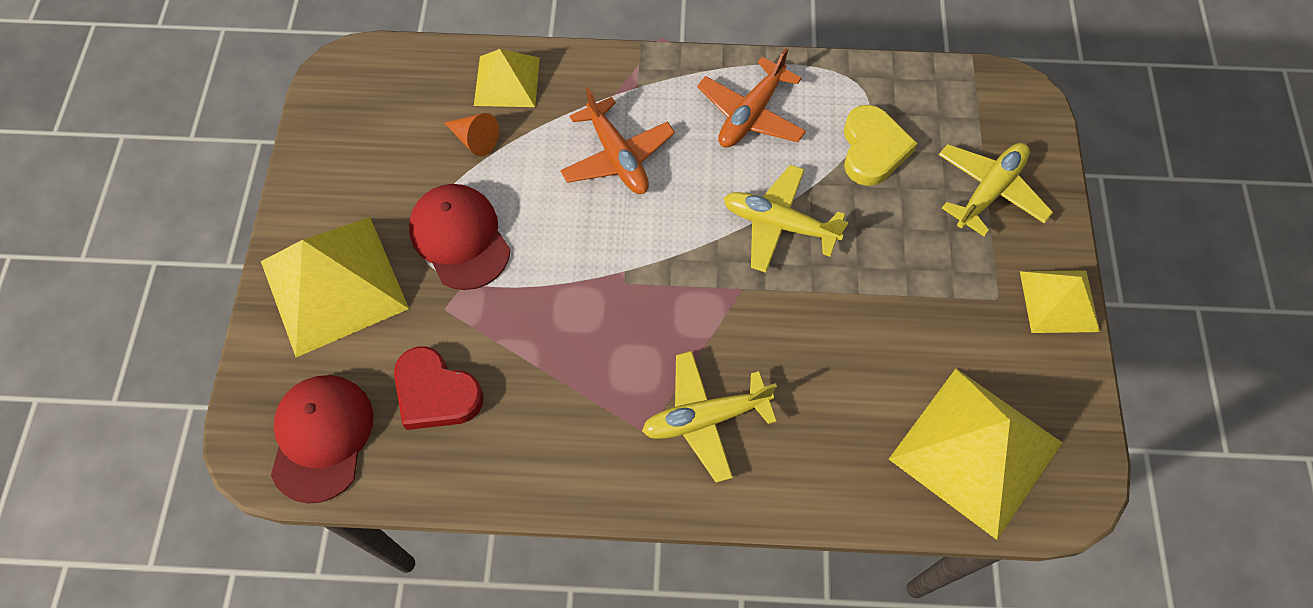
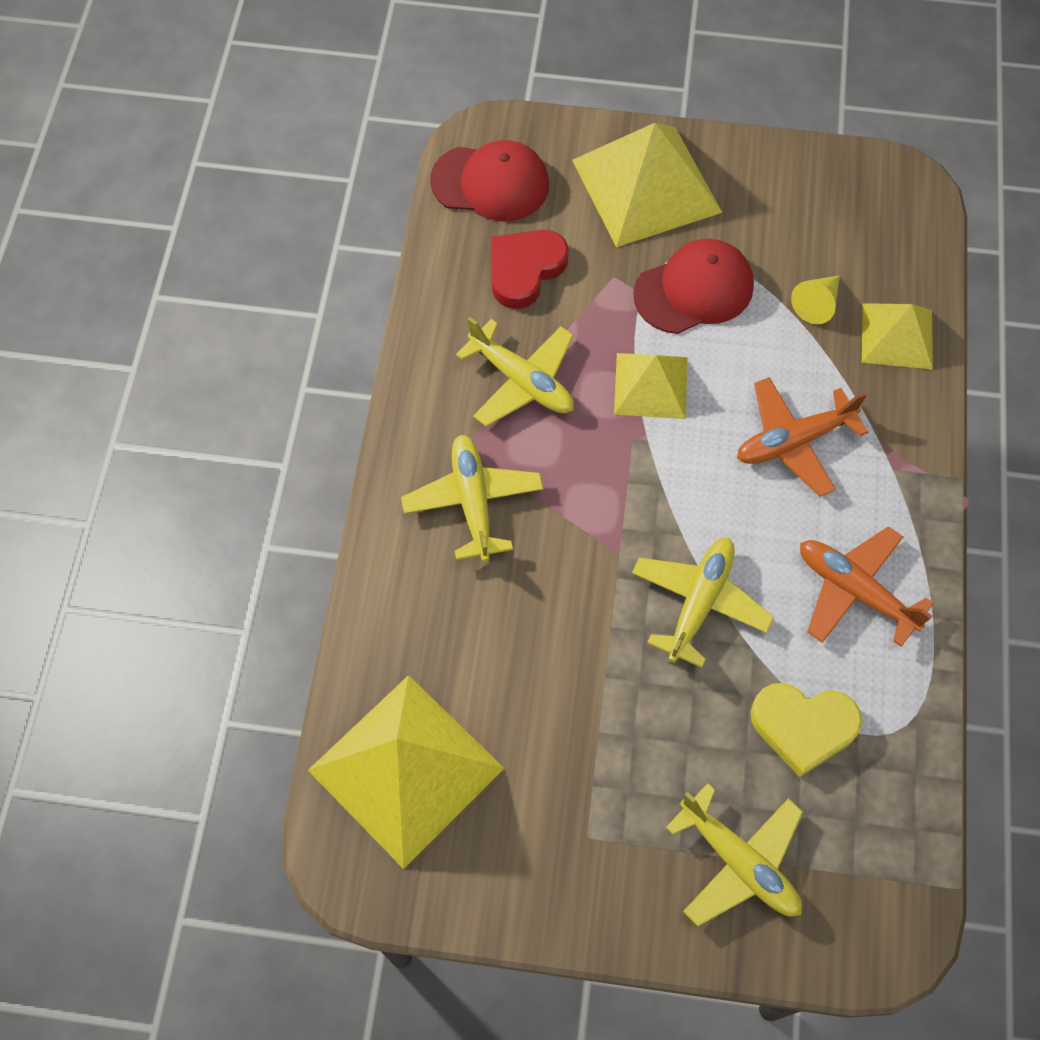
camera: 95 degrees right, 0 degrees up
orange cone [444,113,499,156] -> yellow cone [791,275,840,324]
yellow pyramid [1020,270,1100,333] -> yellow pyramid moved to [614,353,687,419]
none -> yellow plane [456,317,574,426]

